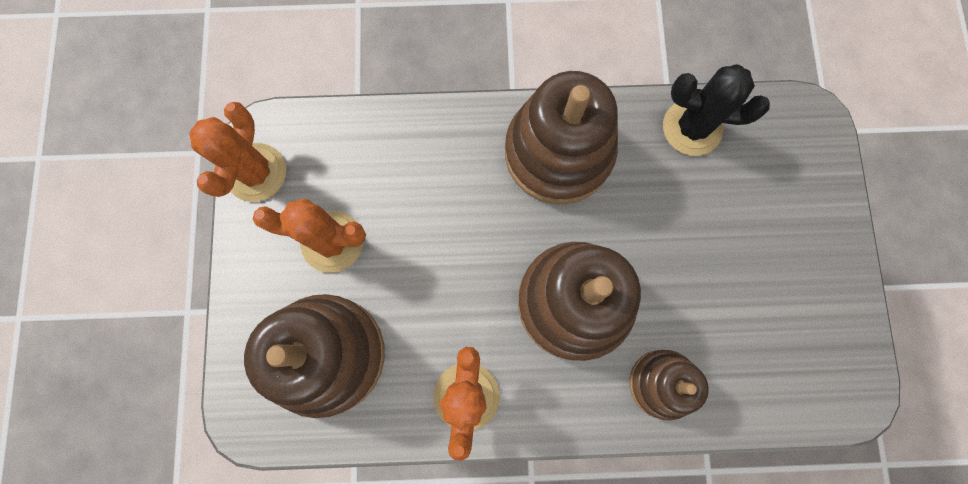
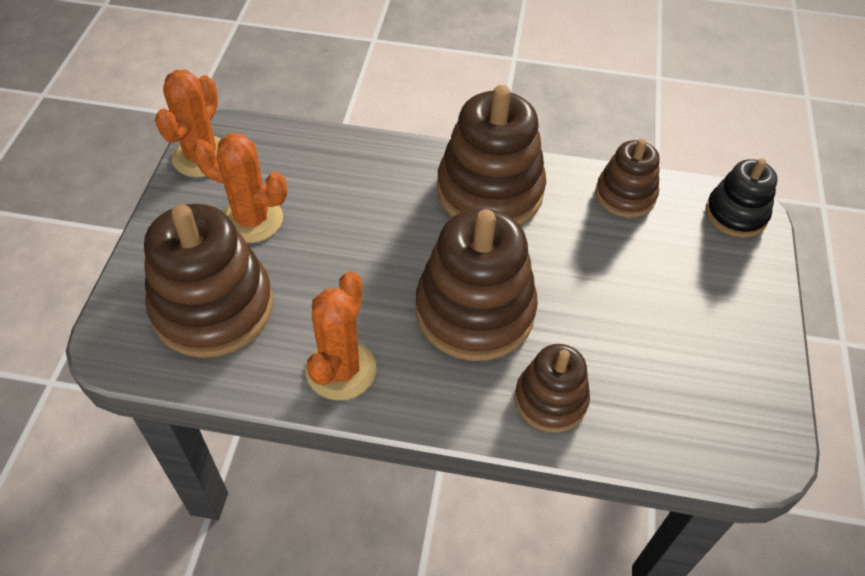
camera: 10 degrees right, 25 degrees down
black cactus [663,64,770,156] -> brown stacking toy [595,138,660,218]
none -> black stacking toy [706,158,777,238]

